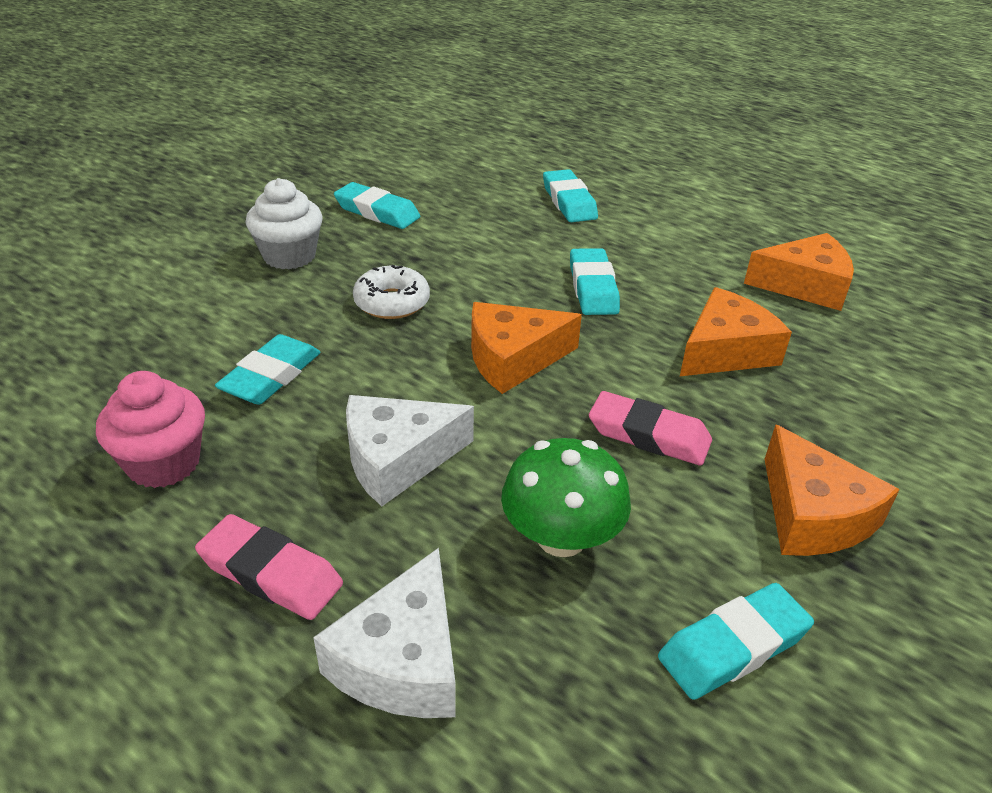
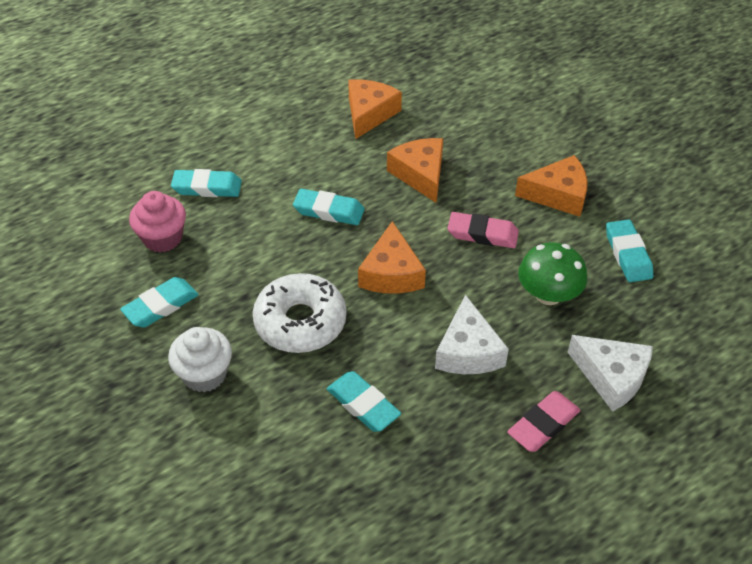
camera: 70 degrees left, 10 degrees up
pink cupcake [96,371,205,488] -> pink cupcake moved to [129,191,186,253]
white donut [353,265,430,319] -> white donut [253,273,347,353], size x1.62
pink eraser [589,391,712,466] -> pink eraser turned 60 degrees clockwise [447,212,519,248]

